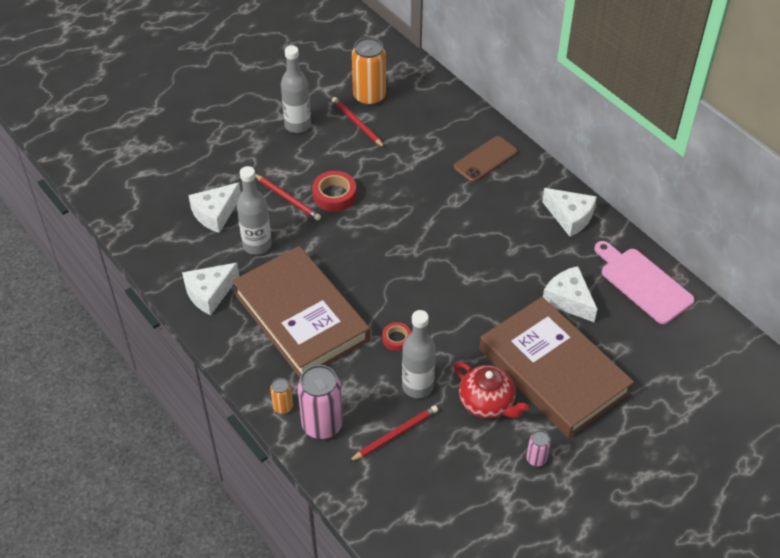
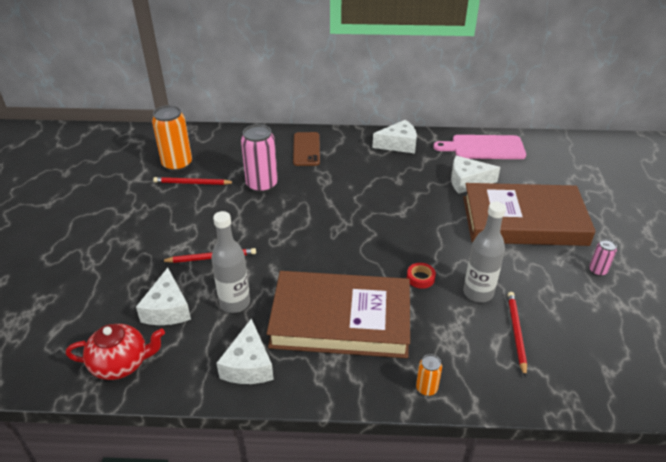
camera: 50 degrees left, 10 degrees down
grey bottle [281,45,311,133] -> none
pink can [297,365,343,439] -> pink can moved to [241,124,278,193]
red tape [312,171,357,212] -> none
red teapot [454,362,529,418] -> red teapot moved to [66,324,165,380]

